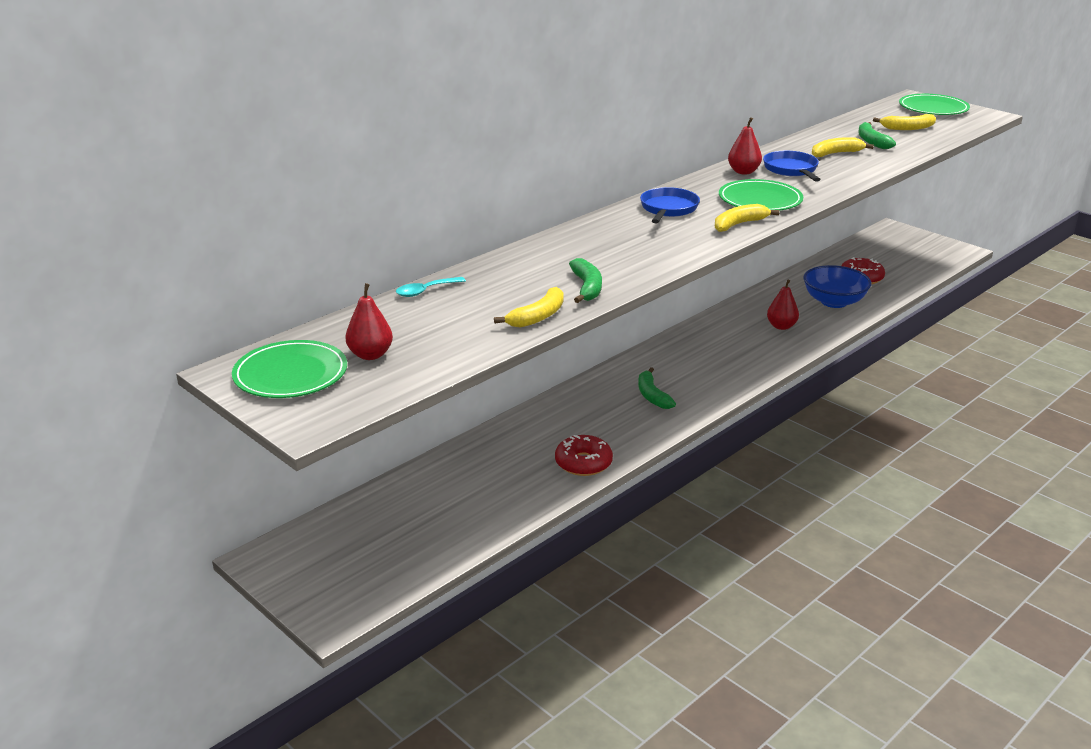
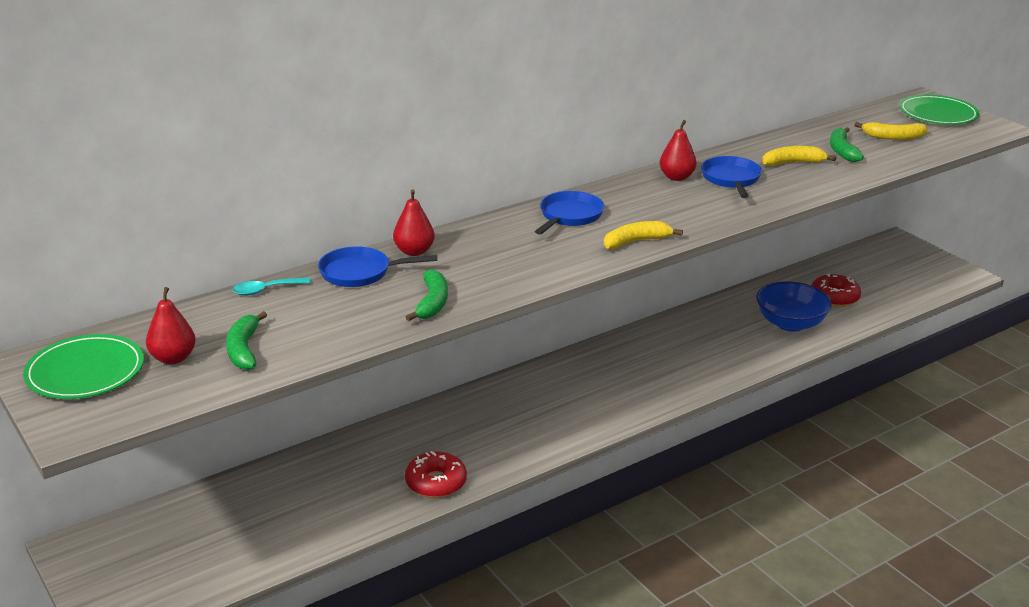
camera: 10 degrees right, 0 degrees up
yellow banana [494,287,564,327] -> none
green banana [638,367,676,409] -> green banana moved to [226,311,267,370]
green plate [719,179,803,211] -> none
red pear [767,280,799,330] -> red pear moved to [393,189,435,256]
none -> blue pan [318,246,437,287]

